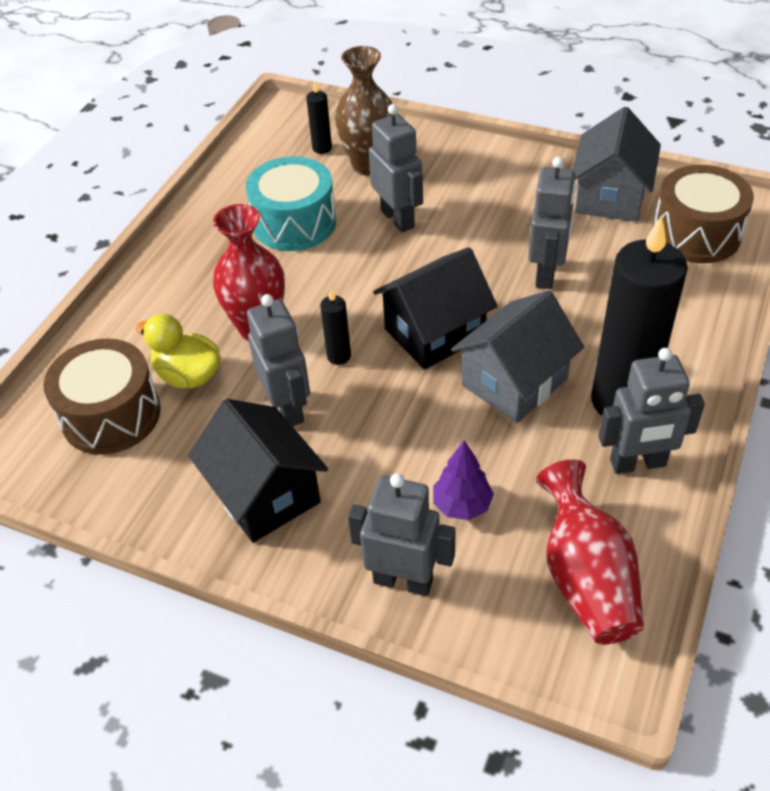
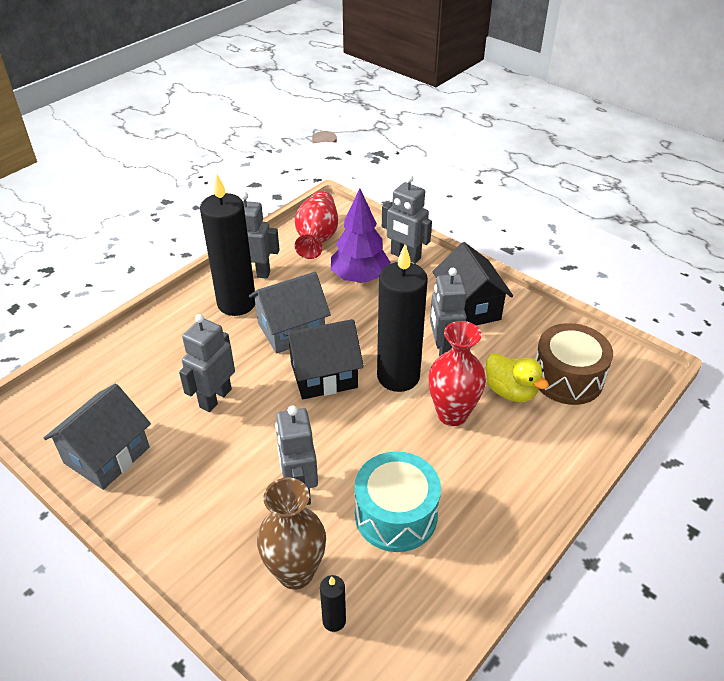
camera: 165 degrees left, 5 degrees down
black candle [320,289,351,365] -> black candle [377,245,428,392], size x2.40
purple tree [433,441,494,520] -> purple tree [331,188,391,283], size x1.75
brown drum [653,165,754,263] -> none

